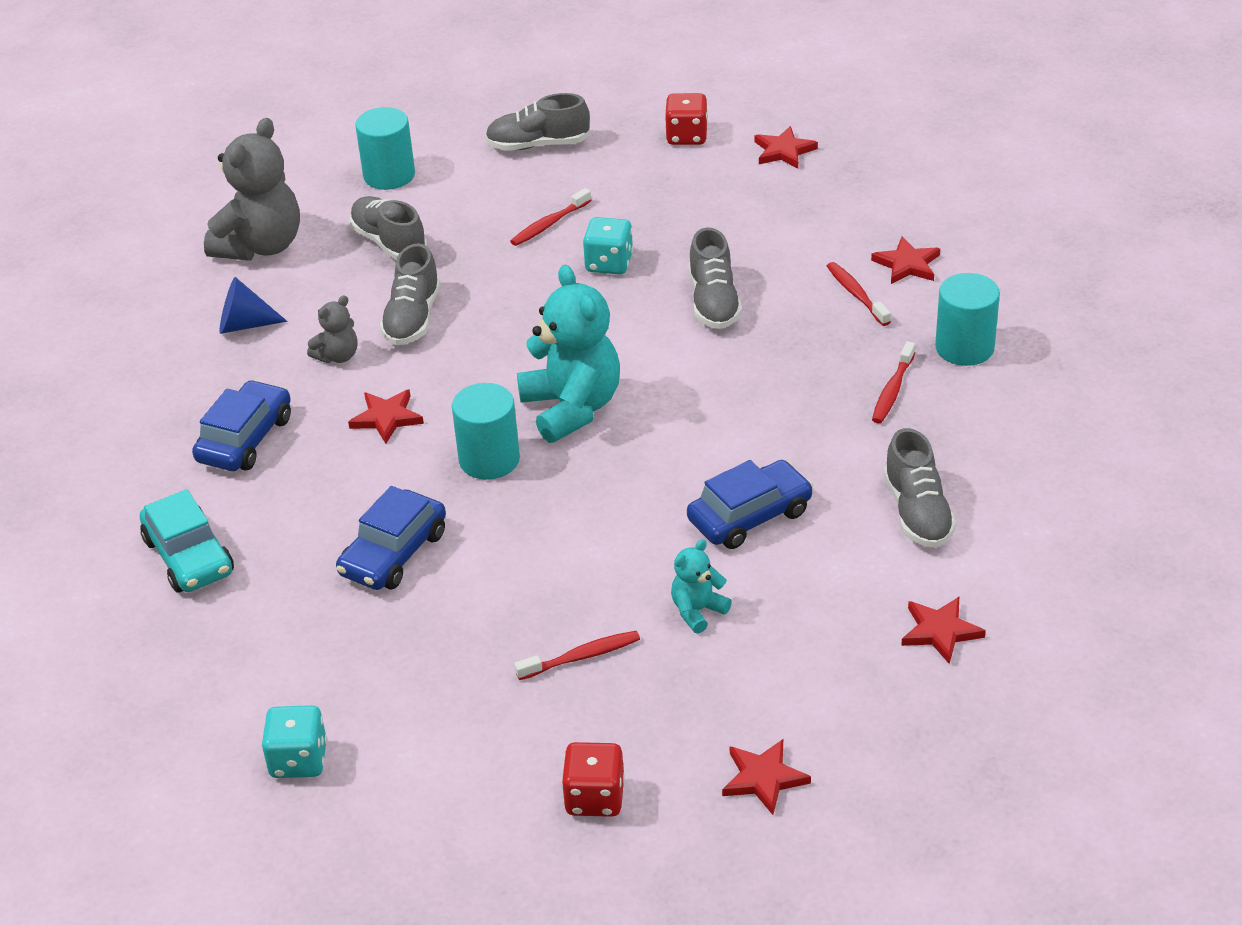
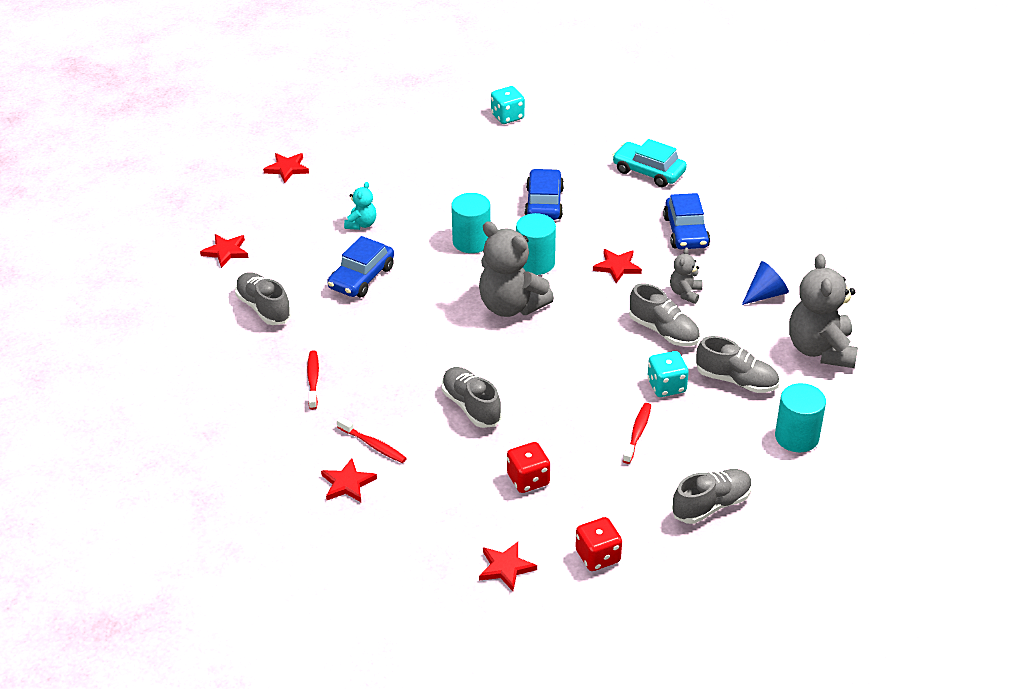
camera: 150 degrees right, 0 degrees up
grey shoe [380,243,441,345] -> grey shoe turned 150 degrees clockwise [629,283,700,346]
red toothbrush [514,631,640,680] -> none
turquoise teddy bear [517,265,620,443] -> grey teddy bear [479,221,554,317]
red dice [562,742,625,817] -> red dice moved to [507,442,550,493]
turquoise dice [583,217,633,275] -> turquoise dice moved to [647,351,689,397]
turquoise cylinder [935,273,1000,366] -> turquoise cylinder moved to [451,193,491,253]

